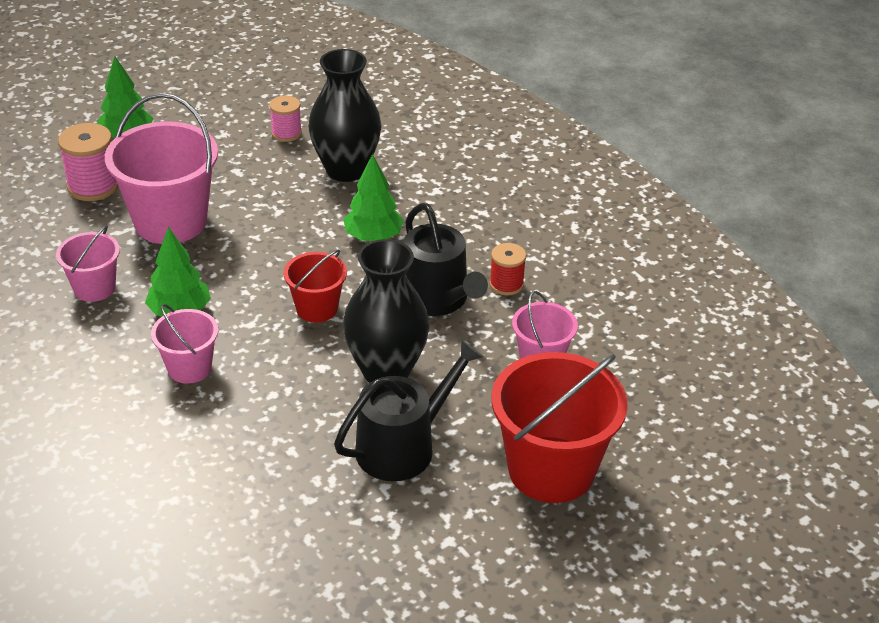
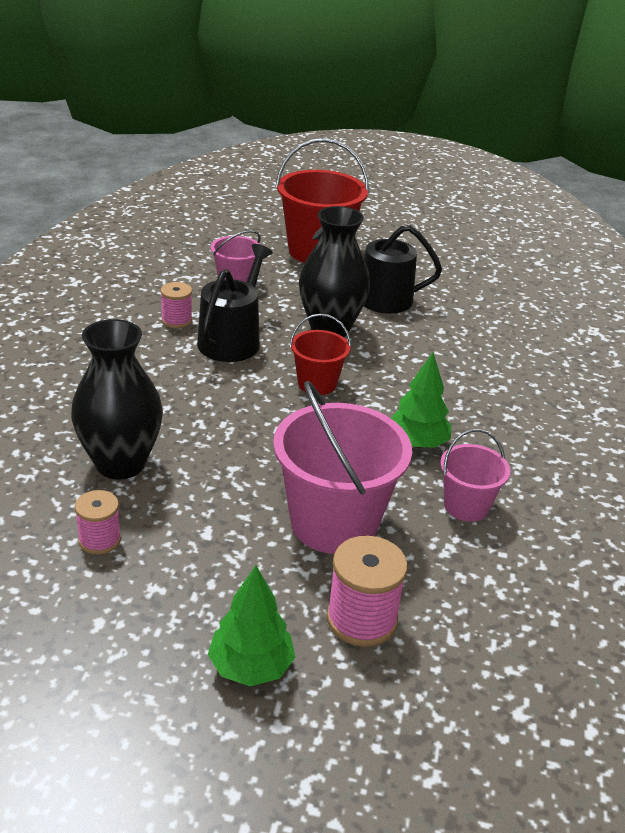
camera: 135 degrees left, 5 degrees down
pink bucket [151,304,218,384] -> none
green tree [343,154,404,242] -> none
red spool [489,243,526,295] -> pink spool [161,282,192,328]

